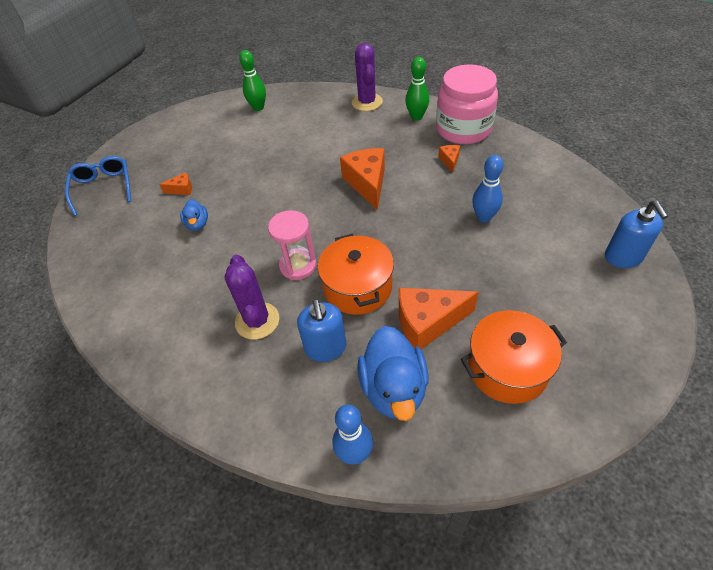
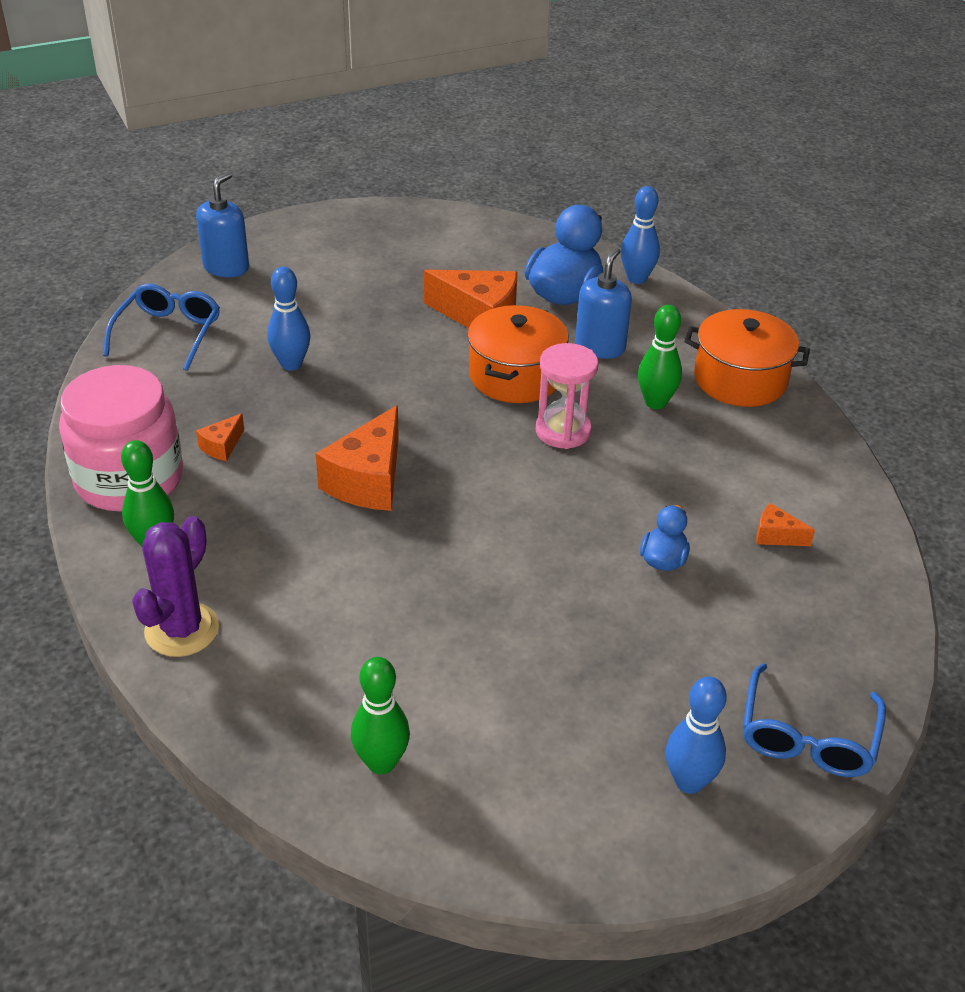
camera: 150 degrees left, 10 degrees down
orange cheese [159,172,192,195] -> orange cheese moved to [756,503,815,546]
purple cactus [224,255,279,340] -> green bowling pin [638,305,682,409]
orange pot [461,310,567,404] -> orange pot moved to [684,309,810,407]
none -> blue glasses [103,284,220,371]
none -> blue bowling pin [666,676,727,794]

